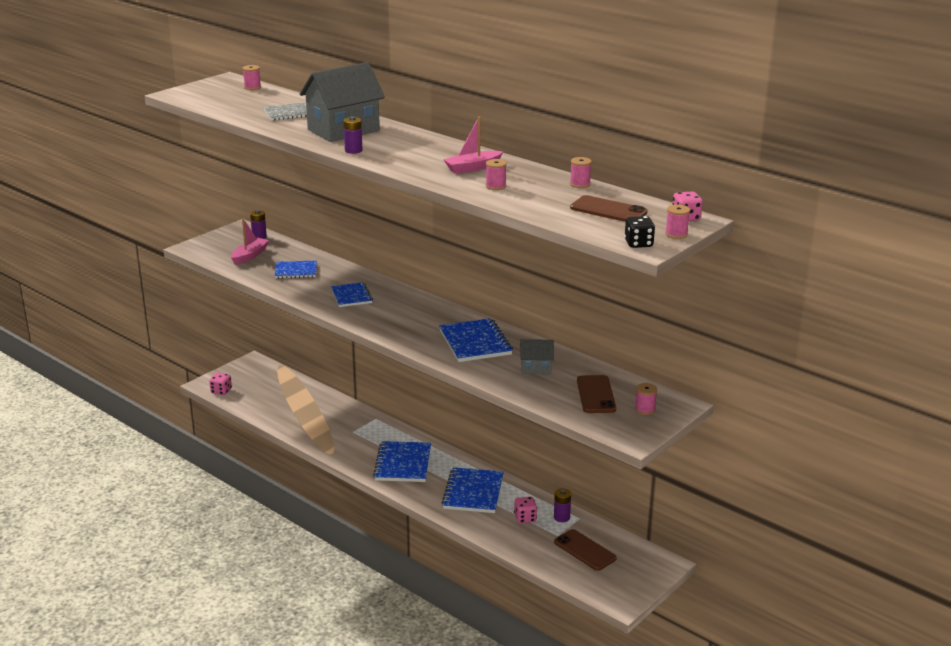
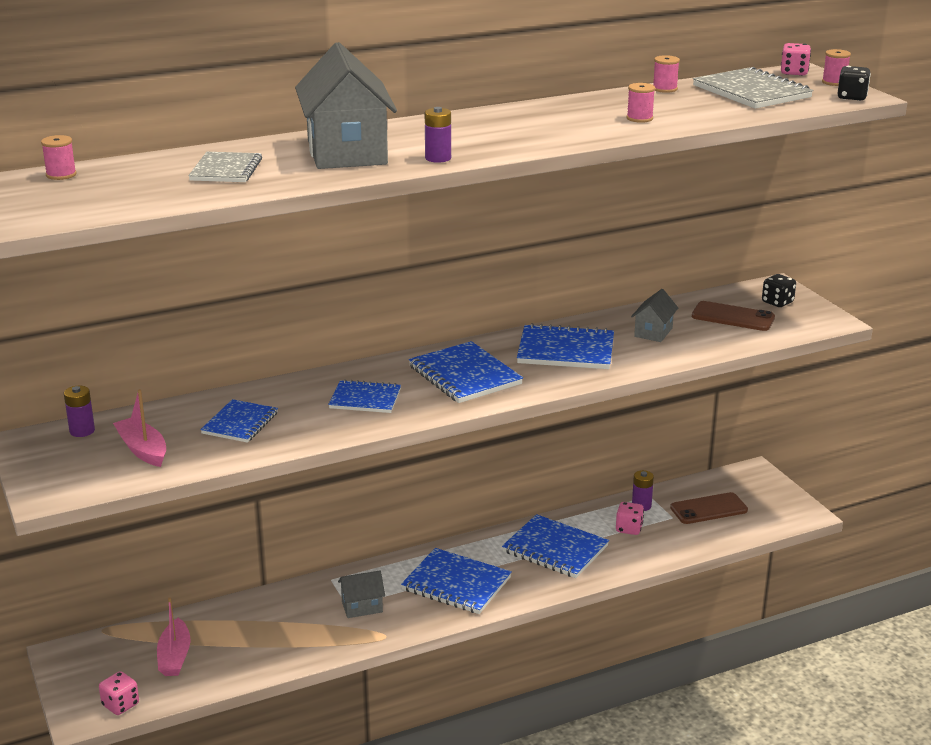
camera: 65 degrees left, 0 degrees up
pink boat [443,117,503,174] -> pink boat moved to [157,597,190,676]
brown phone [570,195,647,222] -> grey notebook [693,67,813,109]
pink spool [635,383,657,415] -> black dice [762,274,796,307]
none -> grey house [338,570,385,618]
none -> blue notebook [409,341,523,403]

